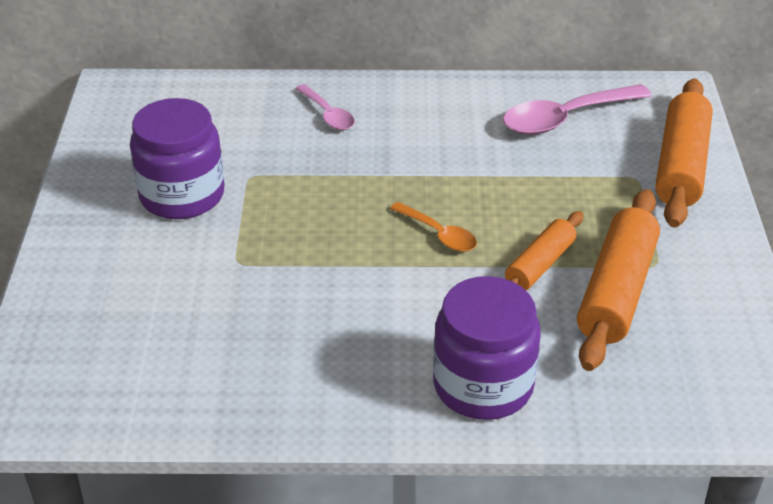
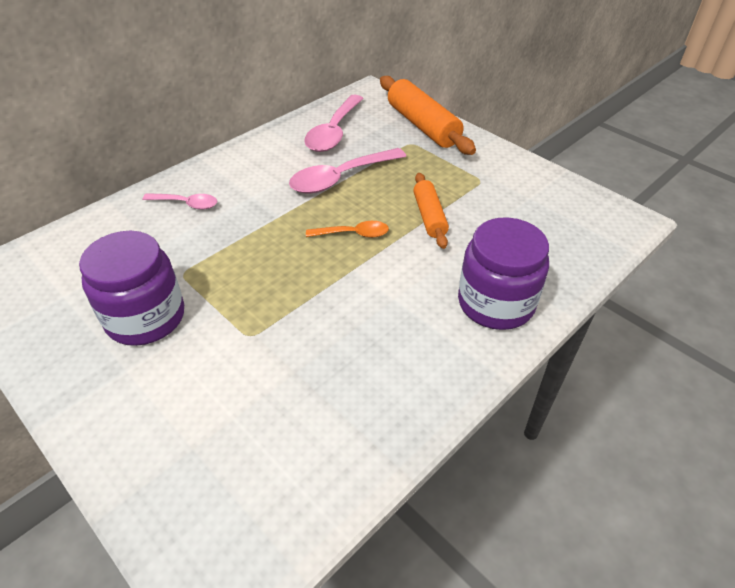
camera: 45 degrees left, 5 degrees up
orange rolling pin [577,189,660,371] -> none
none -> pink spoon [289,148,406,194]

